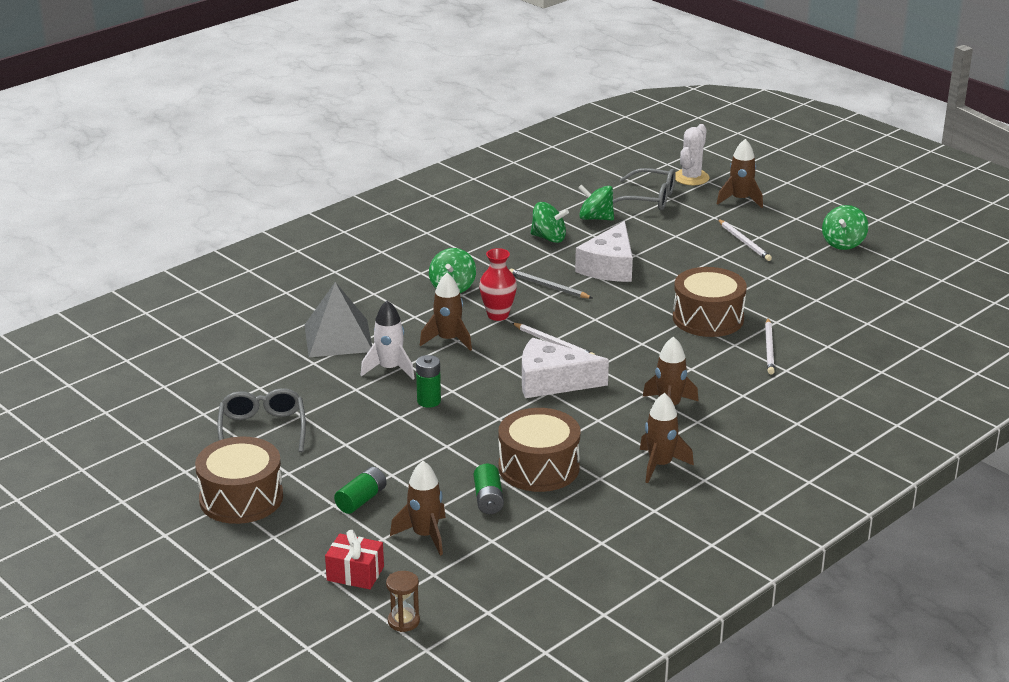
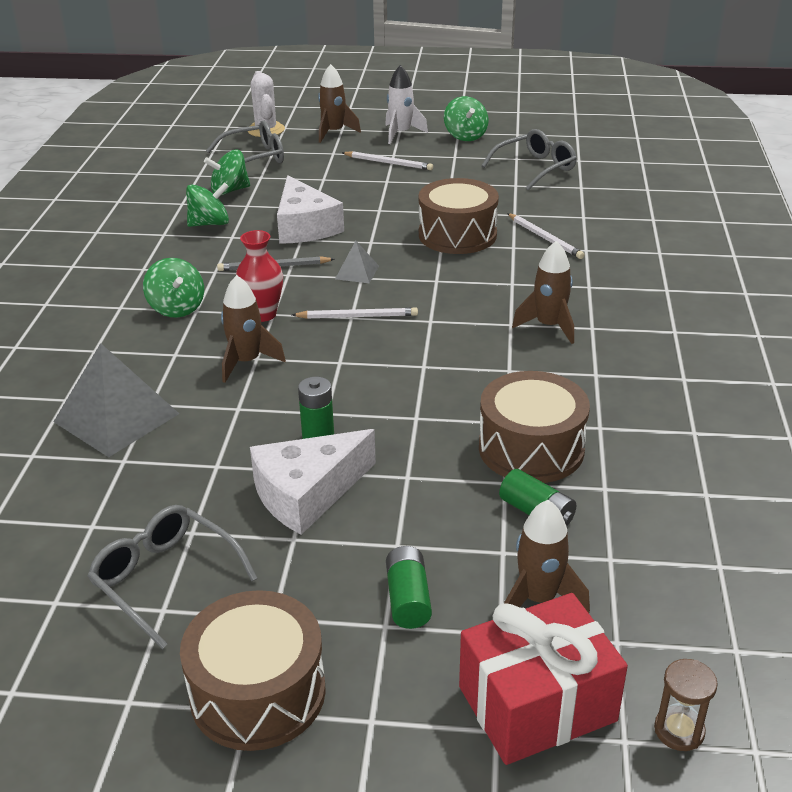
camera: 40 degrees left, 5 degrees up
red gift [325,530,384,589] -> red gift [459,593,628,765], size x1.73
white rocket [361,300,415,379] -> white rocket moved to [385,65,428,144]
white cheese [522,338,609,398] -> white cheese moved to [250,429,376,535]
brown rocket [640,393,694,483] -> none
none -> grey pyramid [335,241,379,283]
none -> grey glasses [482,129,577,190]

